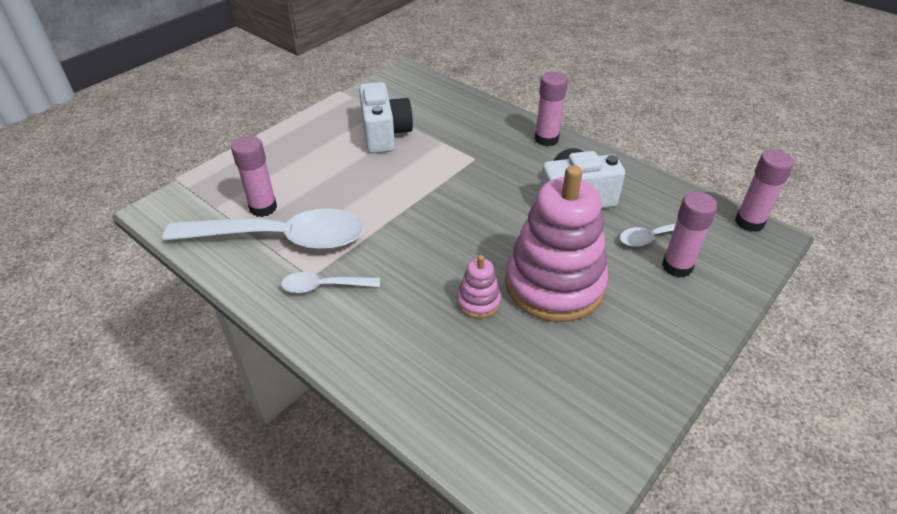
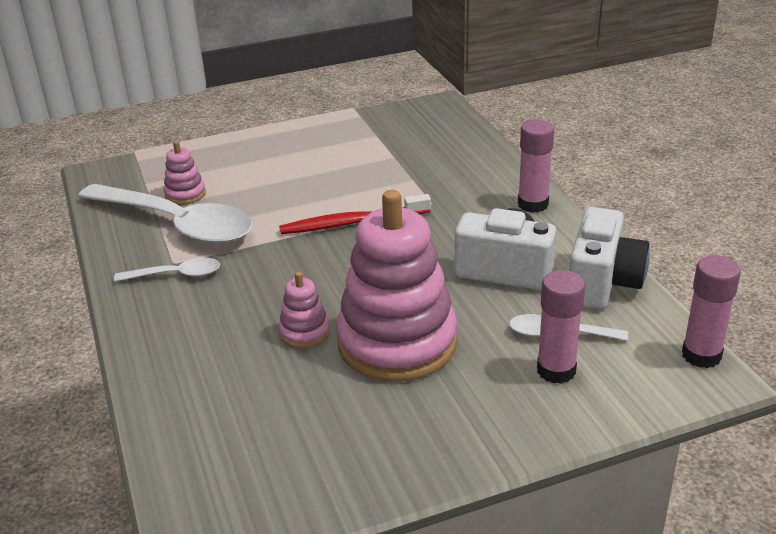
camera: 30 degrees right, 10 degrees down
pink glue stick [231,136,277,217] -> pink stacking toy [164,141,206,205]
white spoon [281,272,380,293] -> white spoon turned 150 degrees clockwise [114,258,220,282]
white camera [359,82,413,154] -> white camera moved to [569,207,650,309]
none -> red toothbrush [279,194,431,234]

